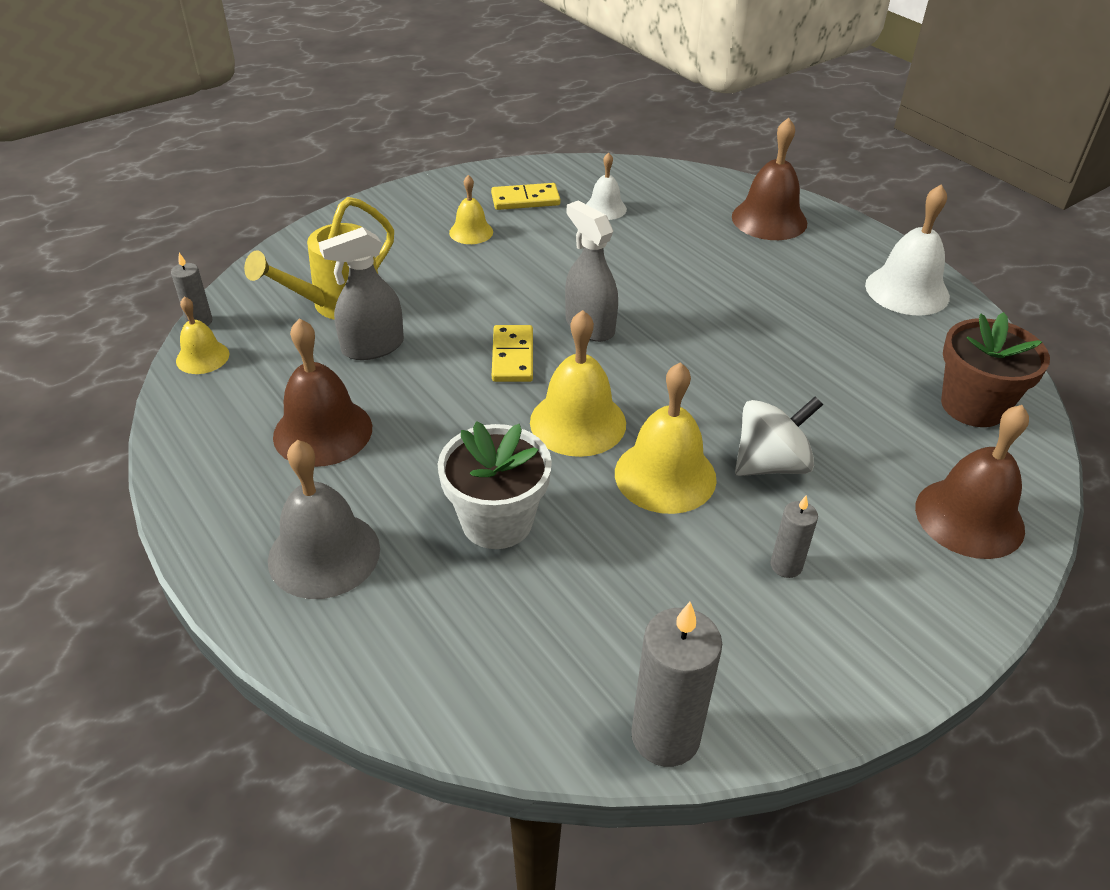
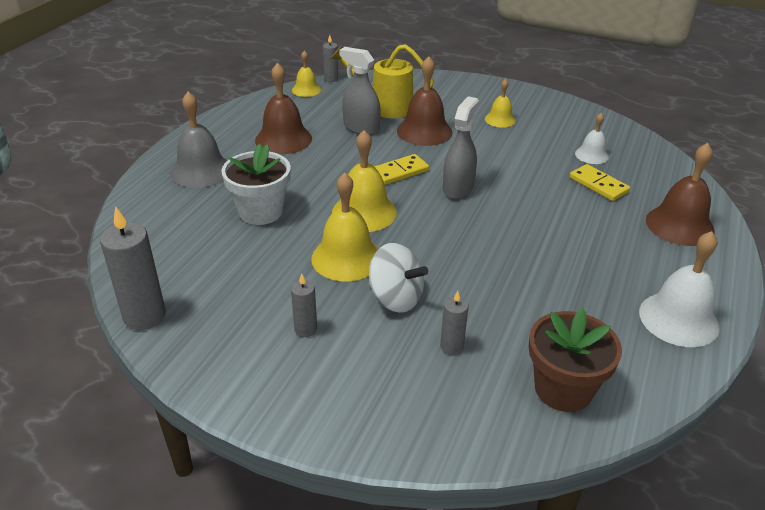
camera: 60 degrees right, 5 degrees down
yellow domino [491,183,561,210] -> yellow domino moved to [570,164,630,201]
brown bell [915,405,1029,559] -> brown bell moved to [397,56,452,146]
none -> grey candle [440,291,468,355]

